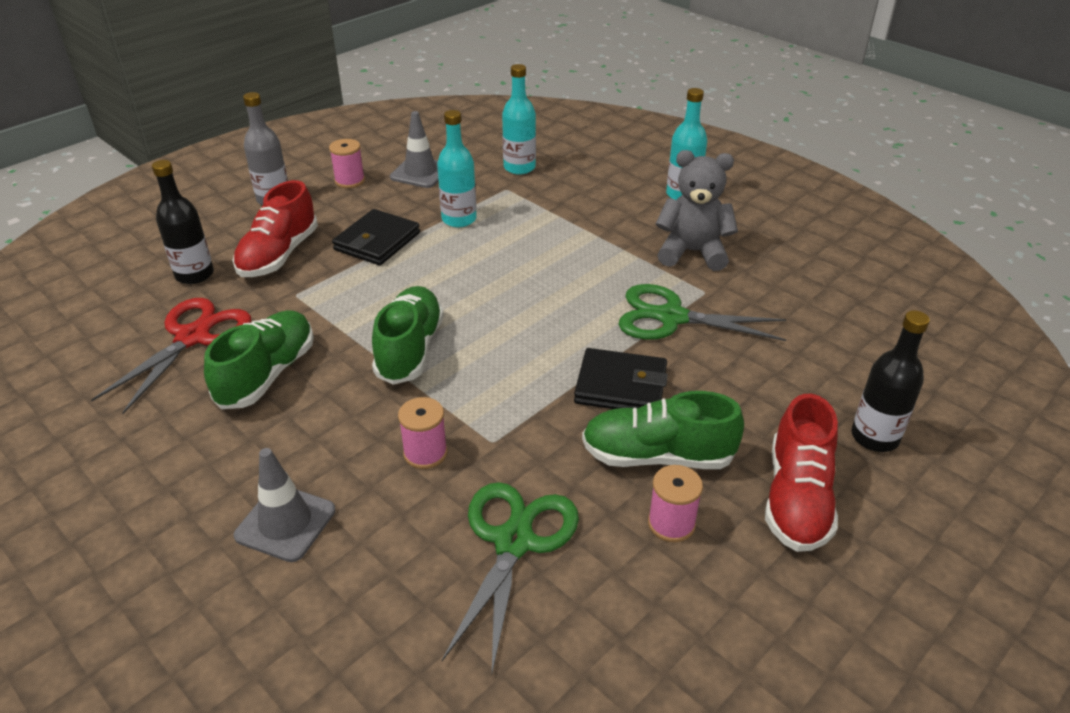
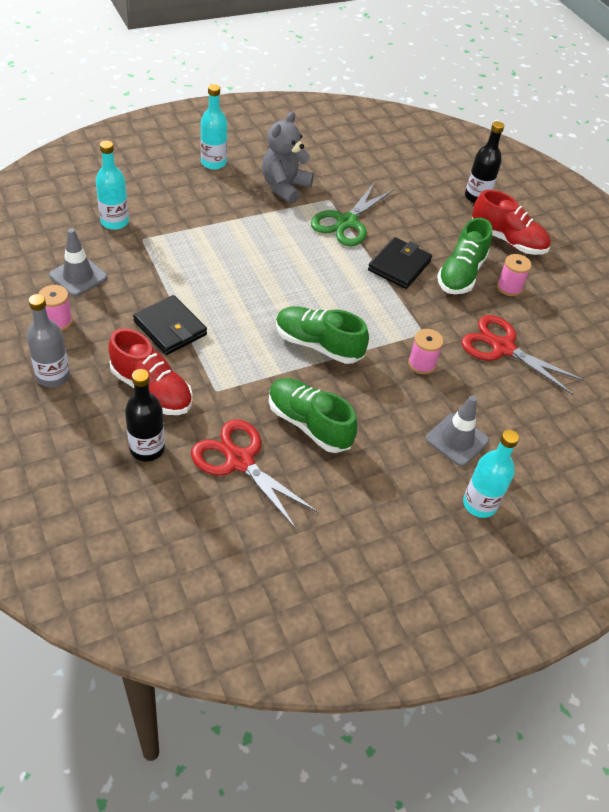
camera: 75 degrees left, 10 degrees up
turquoise bottle [437,110,477,227] -> turquoise bottle moved to [463,430,519,518]
green scissors [442,482,579,673] -> red scissors [461,315,584,395]

